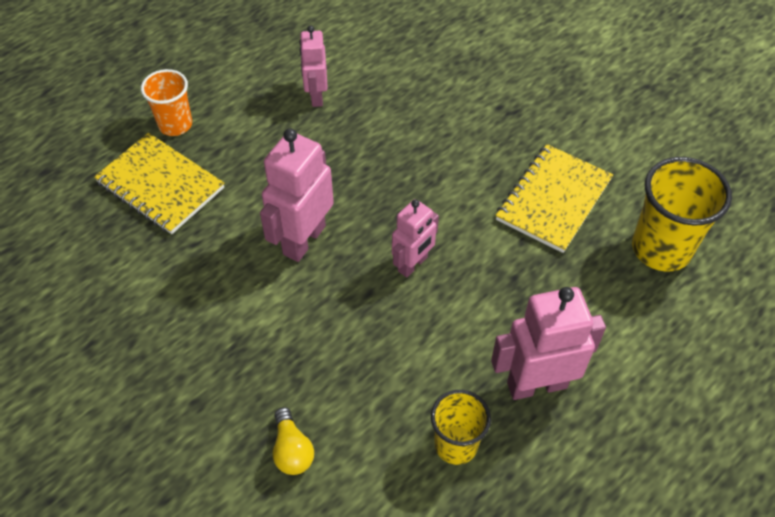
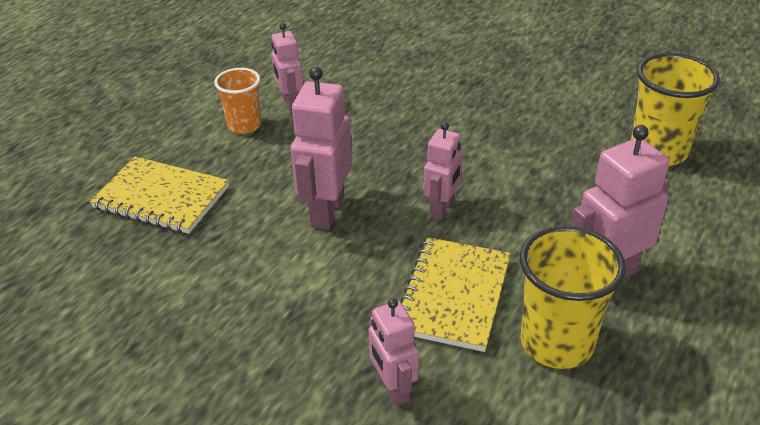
camera: 15 degrees left, 15 degrees down
orange cup [141,69,192,136] -> orange cup moved to [214,68,261,134]
yellow light bulb [273,407,314,475] -> pink robot [368,298,419,406]
yellow cup [431,390,491,465] -> yellow cup [520,225,626,369], size x1.59
yellow notebook [496,144,613,253] -> yellow notebook moved to [400,237,511,352]

